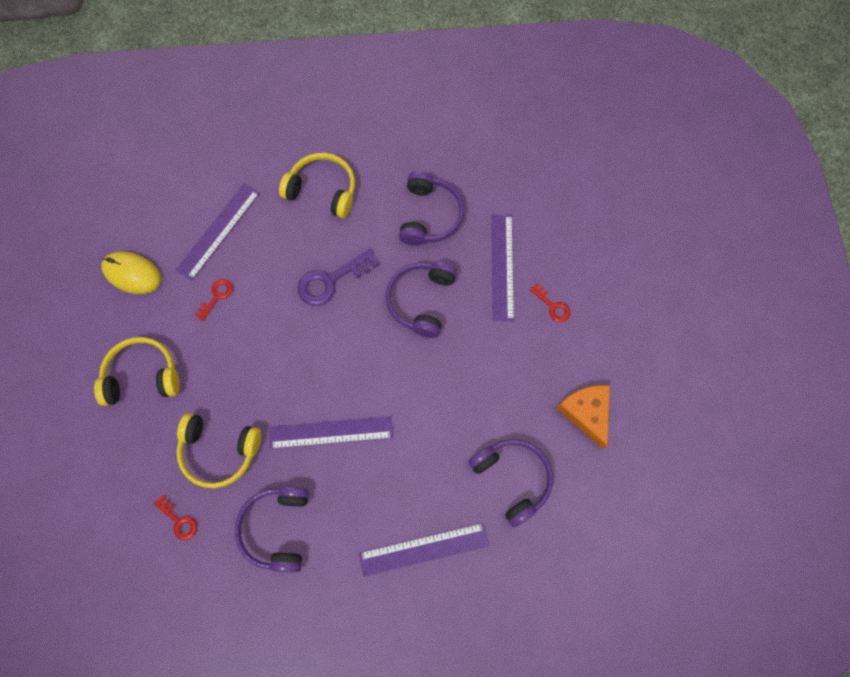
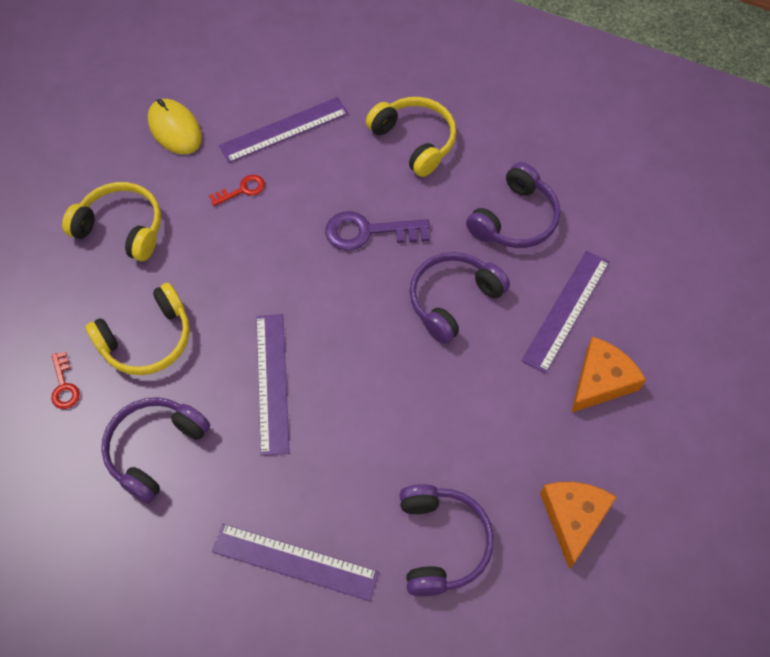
camera: 30 degrees right, 10 degrees down
yellow headphones [176,413,261,488] -> yellow headphones turned 75 degrees counterclockwise [85,283,190,375]
purple ruler [269,416,393,449] -> purple ruler turned 60 degrees clockwise [256,314,290,456]
red key [530,283,571,322] -> orange cheese [571,336,646,413]

